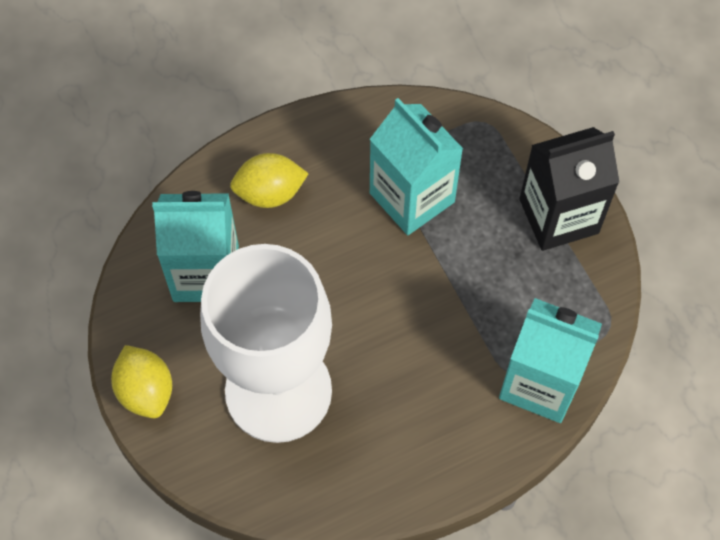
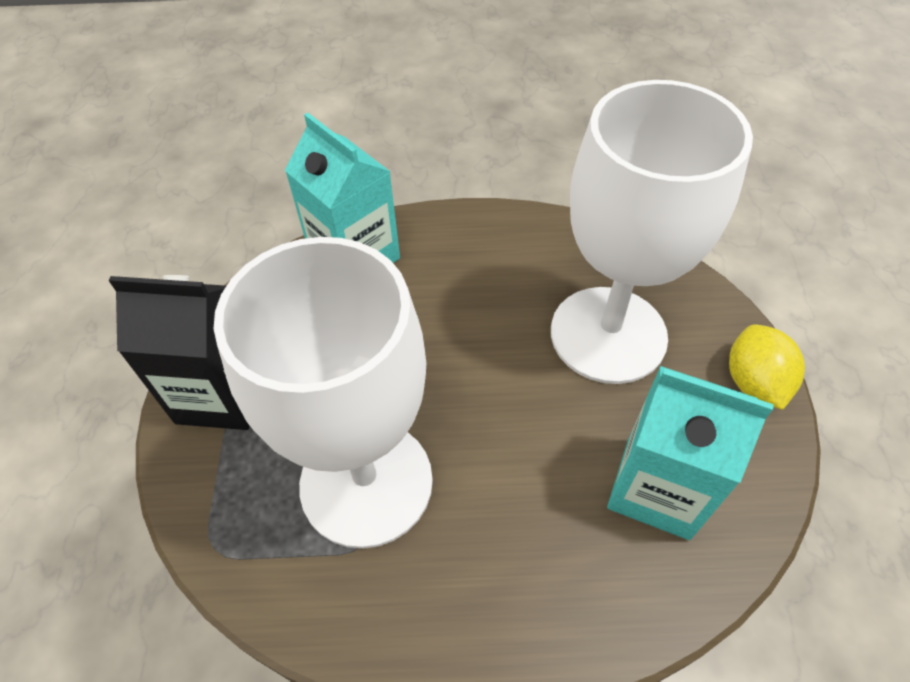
camera: 155 degrees left, 10 degrees down
yellow lemon [230,153,309,208] -> none
turquoise carton [370,98,463,235] -> white goblet [214,237,433,549]

